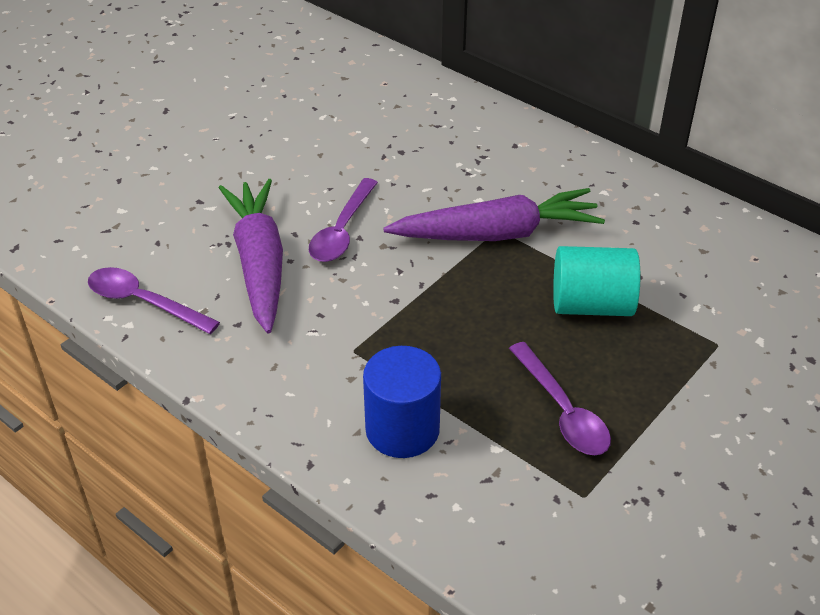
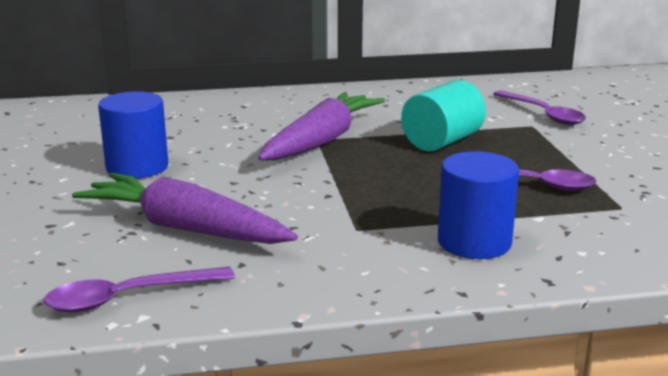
camera: 50 degrees left, 20 degrees down
purple spoon [309,178,378,262] -> purple spoon moved to [493,90,586,125]
none -> blue cylinder [98,91,168,179]

